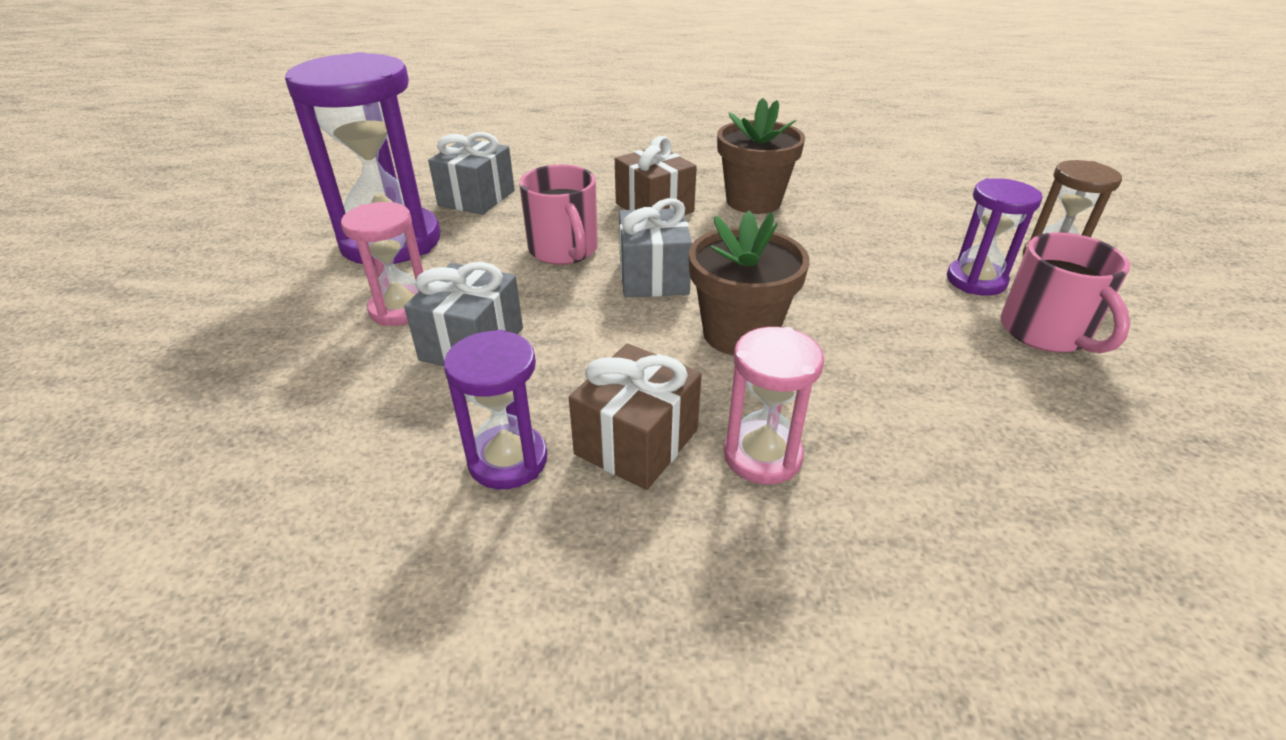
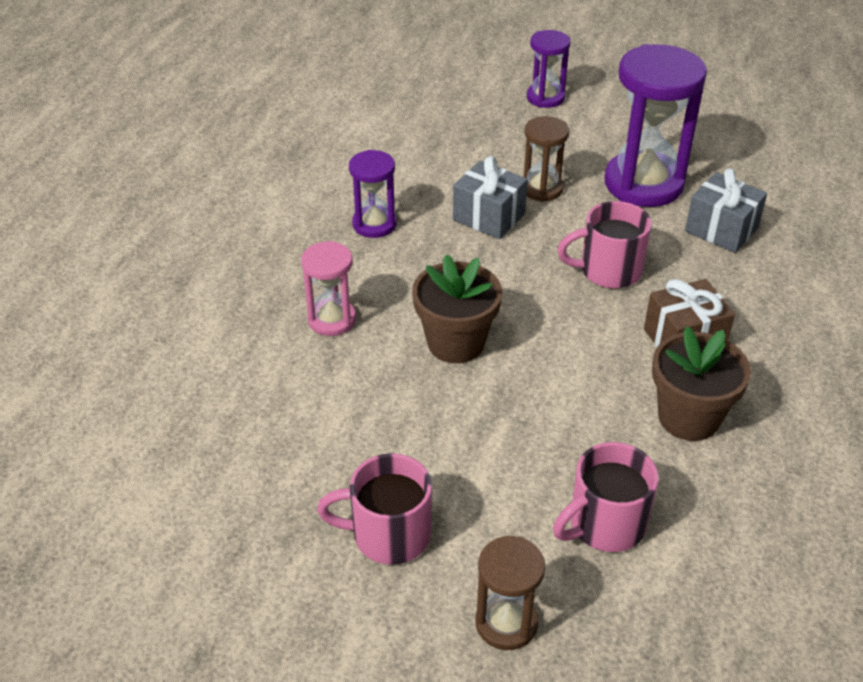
camera: 105 degrees right, 5 degrees up
pink hourglass [341,202,423,326] -> brown hourglass [524,116,569,202]
brown gift [569,343,702,490] -> none
grey gift [619,198,692,297] -> none
purple hourglass [947,178,1042,296] -> purple hourglass moved to [527,30,570,108]
none -> pink mug [553,442,659,552]

